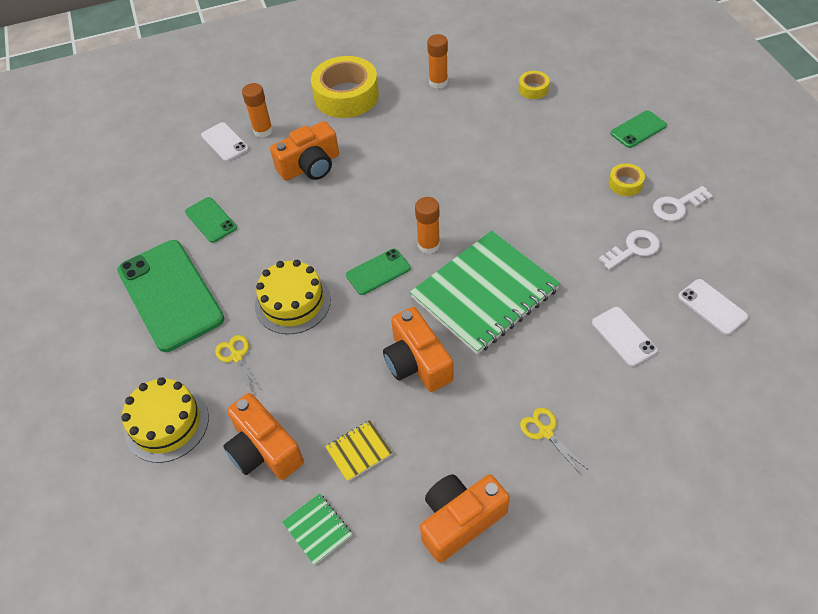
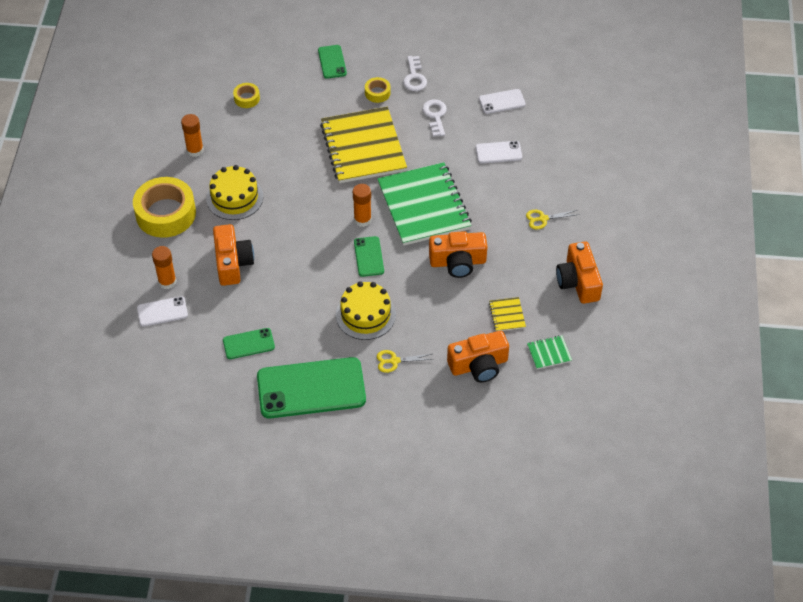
camera: 70 degrees left, 0 degrees up
yellow cake [122,377,209,463] -> yellow cake moved to [206,165,263,220]
none -> yellow notebook [320,107,407,183]

